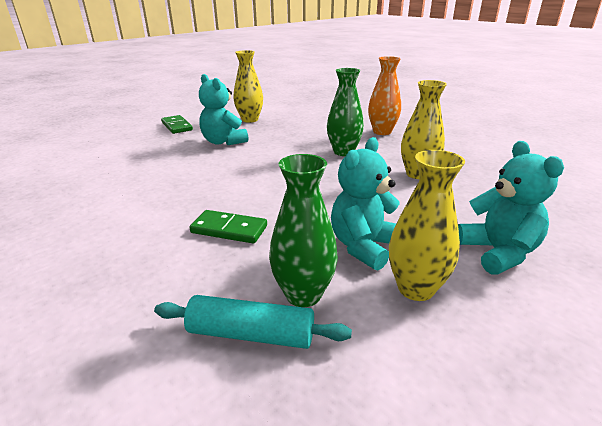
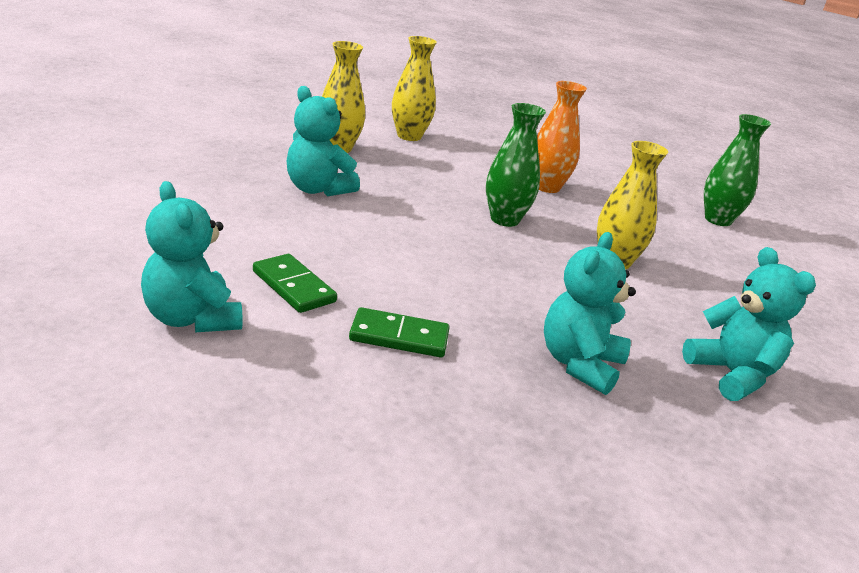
camera: 15 degrees left, 0 degrees up
turquoise rolling pin [154,295,352,349] -> none
green domino [161,115,193,134] -> green domino moved to [253,254,337,313]
green vase [269,154,338,307] -> green vase moved to [704,114,771,226]
yellow vase [389,150,465,301] -> yellow vase moved to [392,36,437,141]
none -> turquoise teddy bear [141,181,243,332]

